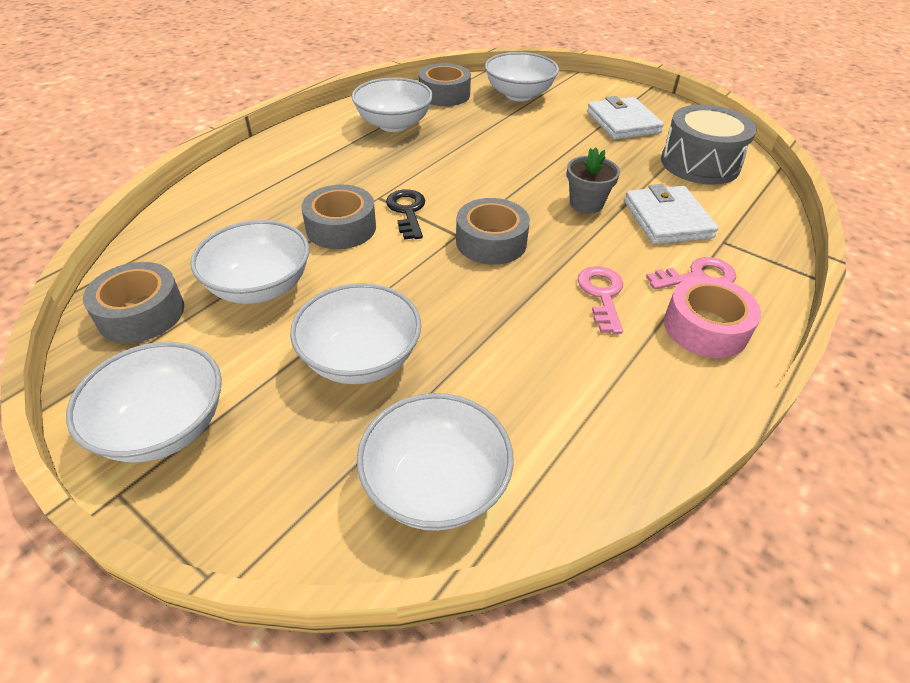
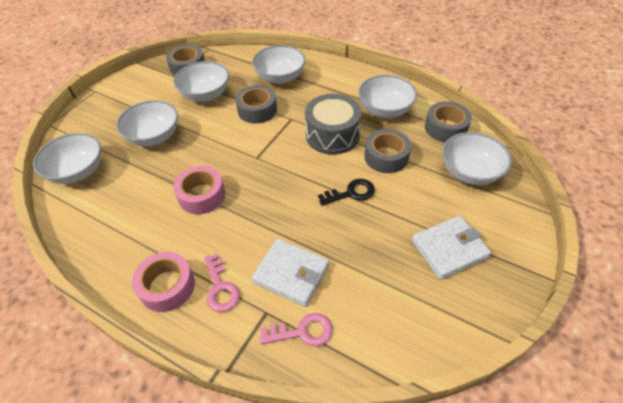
camera: 85 degrees right, 5 degrees up
white bowl [66,342,222,462] -> white bowl moved to [252,45,306,84]
black key [386,189,425,240] -> black key moved to [318,179,375,206]
grey tape [456,198,530,265] -> grey tape moved to [364,129,411,173]
grey flower pot [567,147,620,213] -> none
pink key [577,266,623,334] -> pink key moved to [260,313,333,347]
white wallet [624,184,718,244] -> white wallet turned 45 degrees clockwise [252,239,329,307]
grey drum [661,104,757,185] -> grey drum moved to [305,94,362,155]
none -> pink tape [173,166,225,214]

